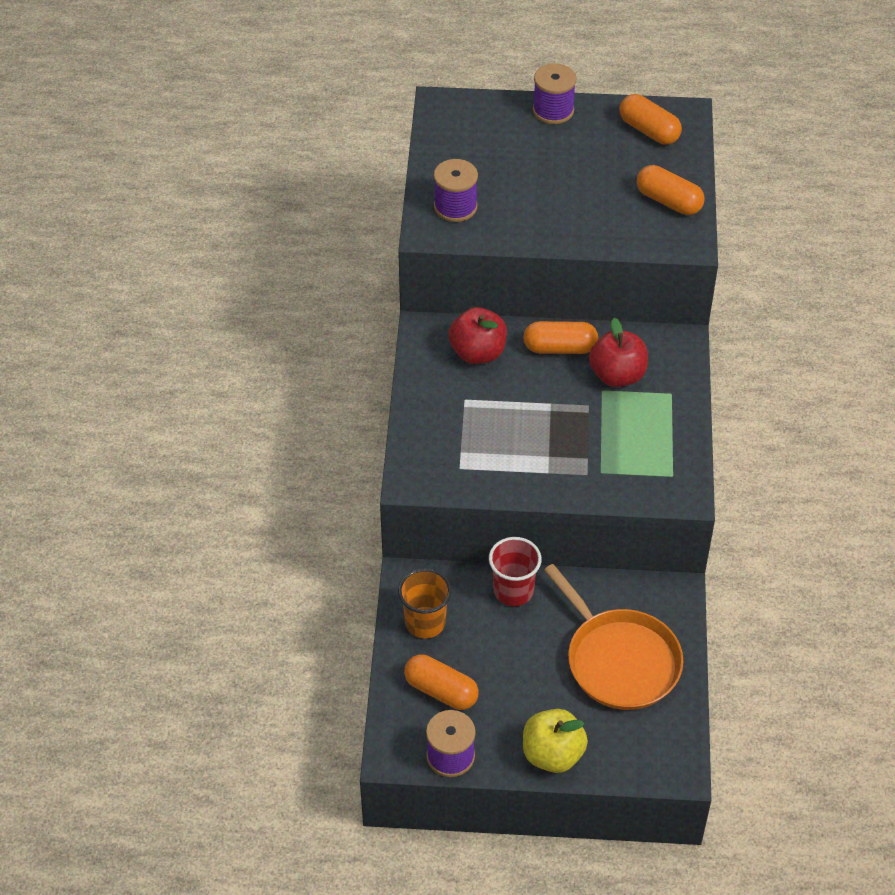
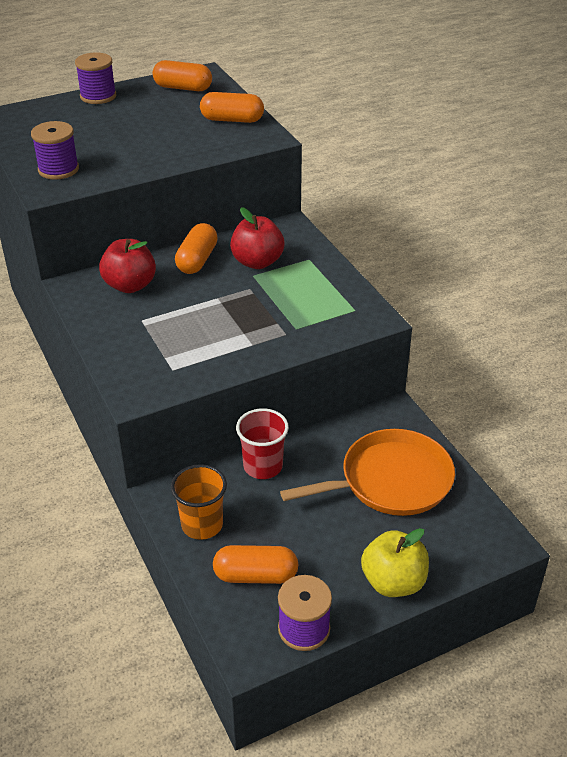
camera: 30 degrees left, 10 degrees down
orange capsule [523,321,598,354] -> orange capsule turned 45 degrees counterclockwise [175,223,218,274]
orange pan [544,564,683,710] -> orange pan turned 45 degrees counterclockwise [280,429,455,516]

